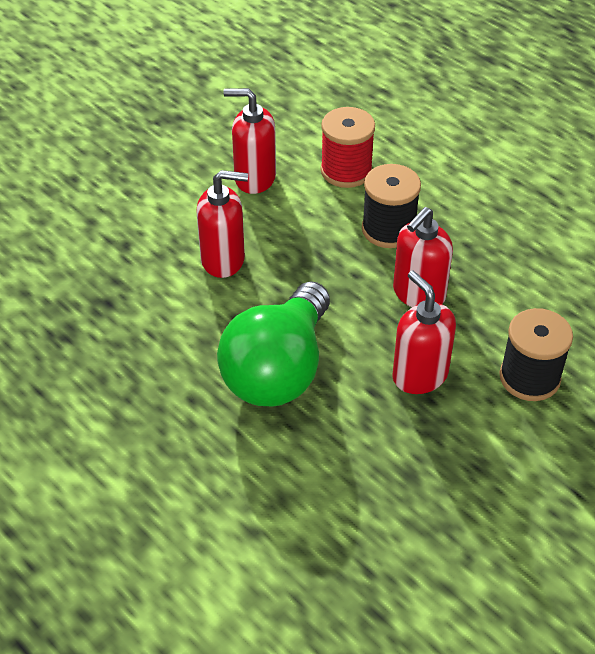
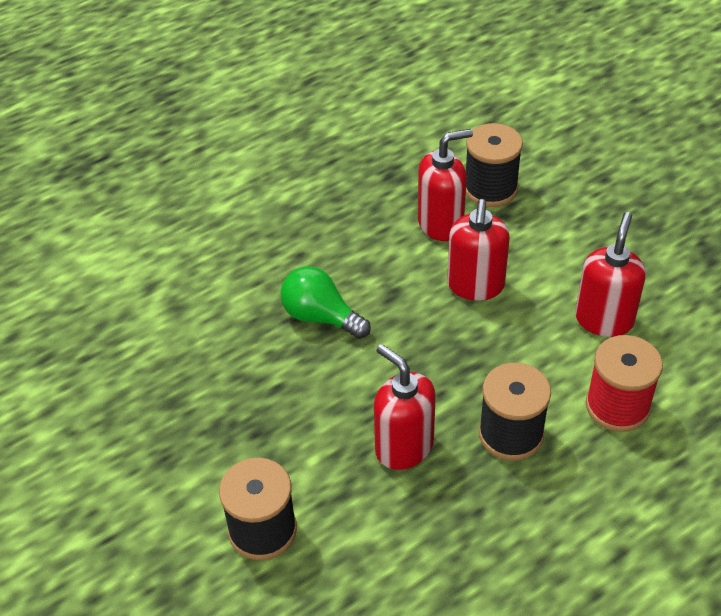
camera: 100 degrees right, 0 degrees up
green light bulb [217,281,330,406] -> green light bulb [280,266,371,339], size x0.58
red soap dispenser [392,270,456,394] -> red soap dispenser moved to [418,129,473,241]
none -> black spool [466,123,523,207]

